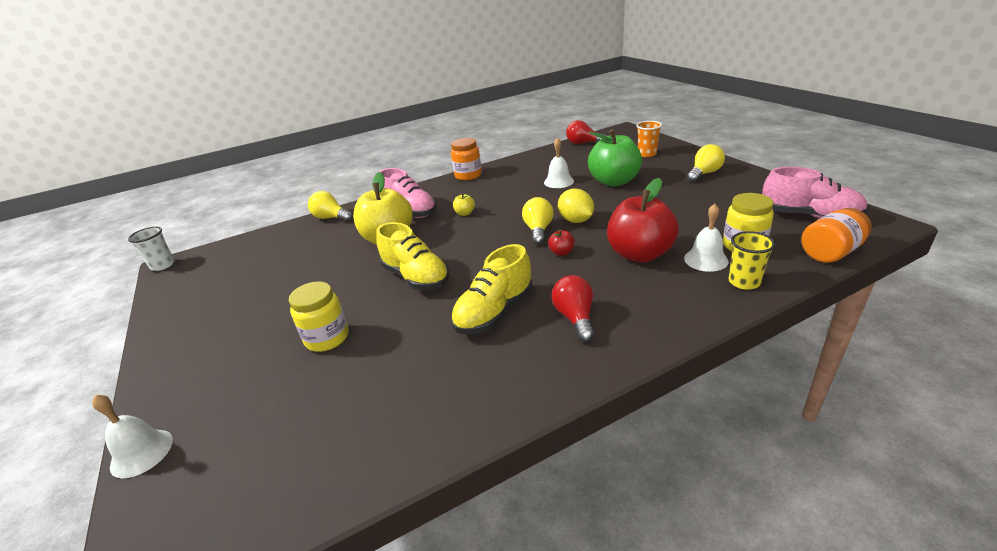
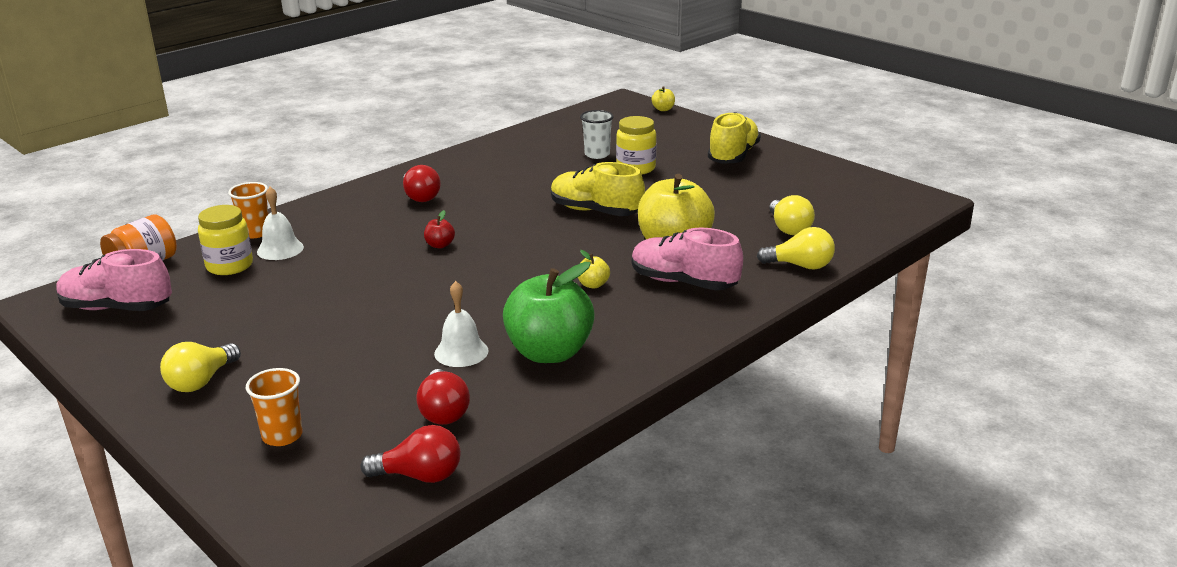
camera: 160 degrees right, 5 degrees down
white bell [92,395,173,478] -> none
white cup [128,227,175,271] -> white cup moved to [580,110,614,159]
orange jar [451,138,482,180] -> none
yellow shoe [451,244,533,334] -> yellow shoe moved to [708,112,761,164]
yellow light bulb [522,197,554,245] -> yellow light bulb moved to [769,195,815,235]
yellow lemon [558,188,594,223] -> none
green apple [588,129,642,187] -> green apple moved to [503,262,595,363]
red apple [607,178,679,263] -> none
yellow cup [729,231,775,290] -> orange cup [228,182,268,238]
none -> red light bulb [416,369,470,425]
none -> yellow apple [652,86,675,111]

